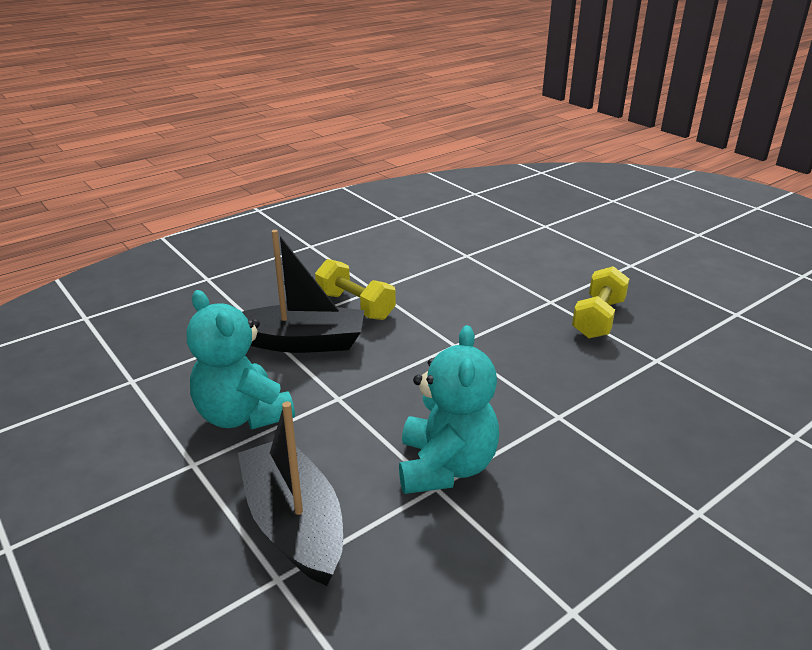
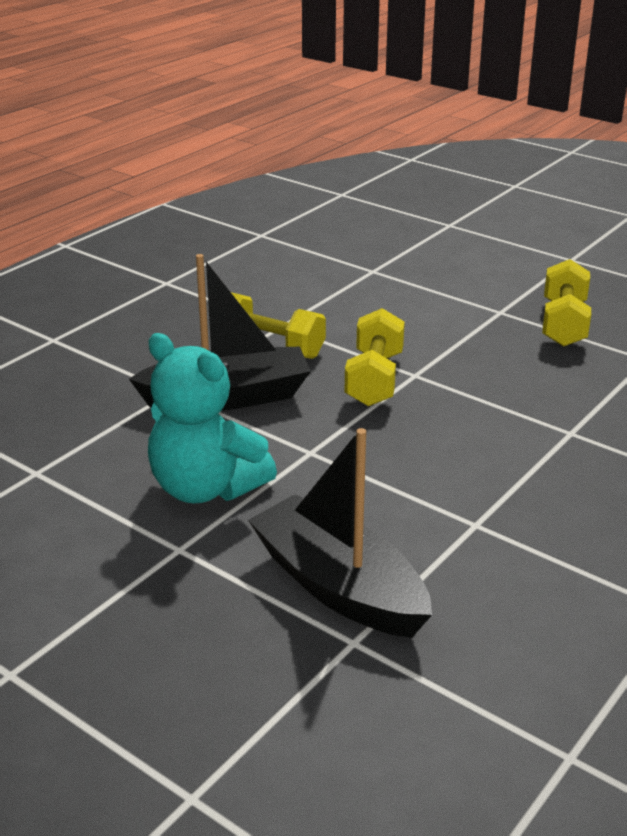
camera: 15 degrees left, 0 degrees up
turquoise teddy bear [399,325,499,494] -> none
none -> yellow dumbbell [345,308,405,406]

